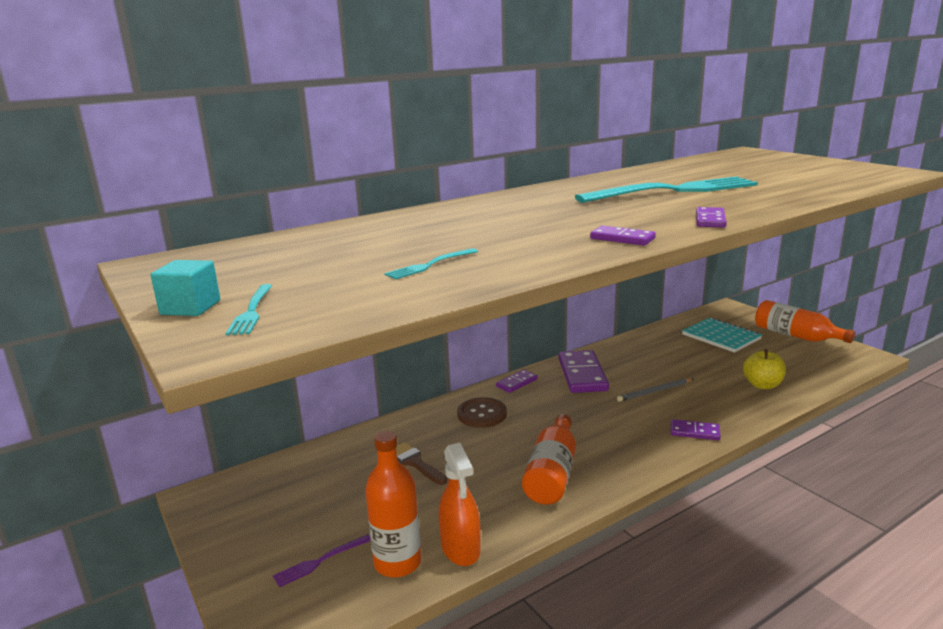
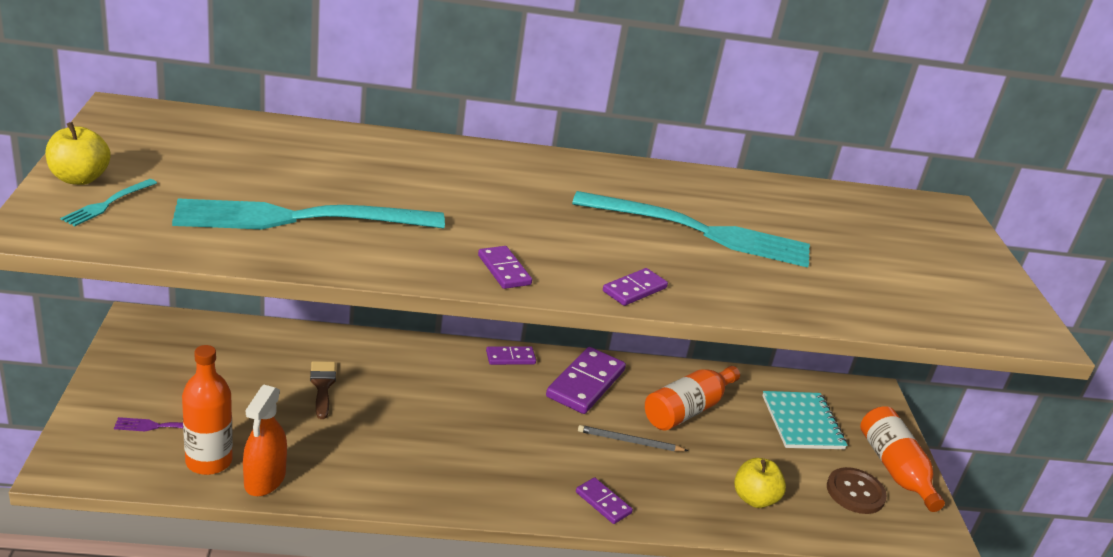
camera: 25 degrees right, 10 degrees up
turquoise cube [151,260,220,316] -> yellow apple [45,122,111,185]
turquoise fork [384,248,478,279] -> turquoise fork [172,198,445,229], size x2.46
brown button [457,397,507,428] -> brown button moved to [827,467,887,514]
orange bottle [522,414,576,505] -> orange bottle moved to [645,366,740,430]

